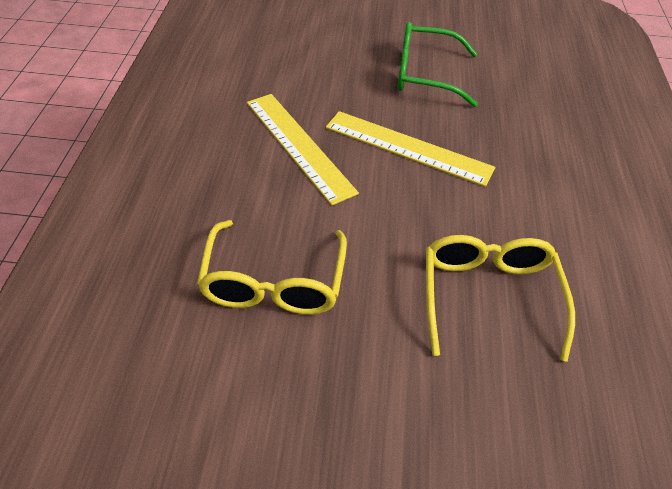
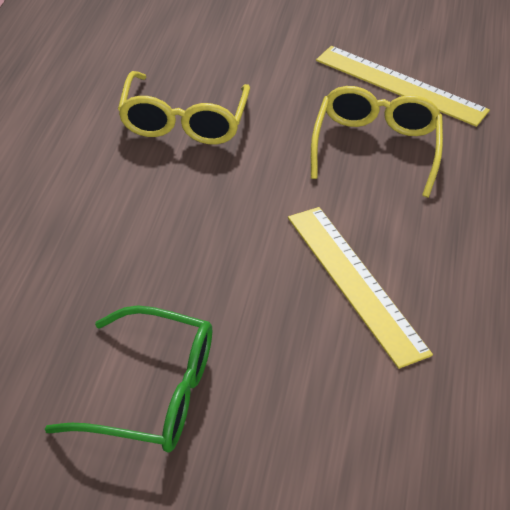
camera: 175 degrees left, 5 degrees down
yellow ruler [326,111,495,187] -> yellow ruler moved to [316,46,490,127]

